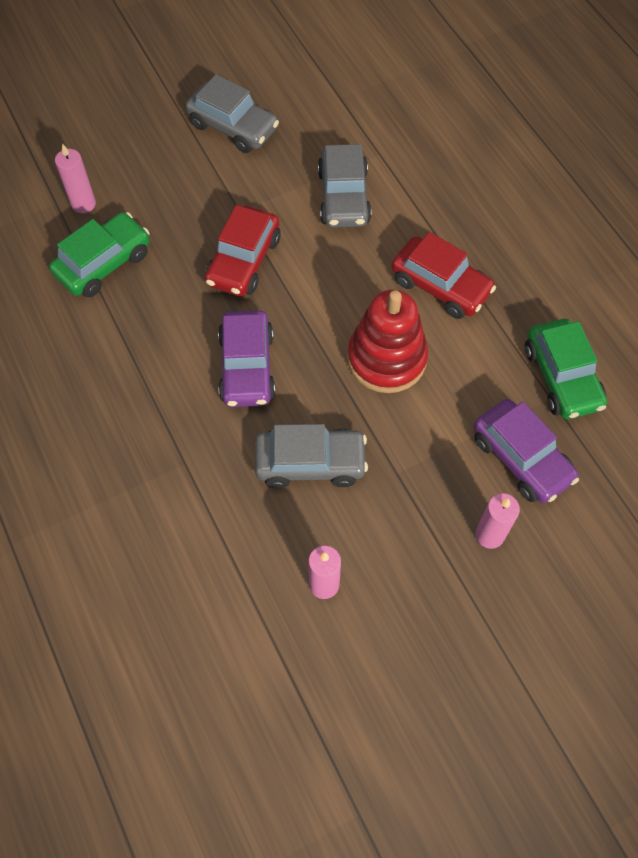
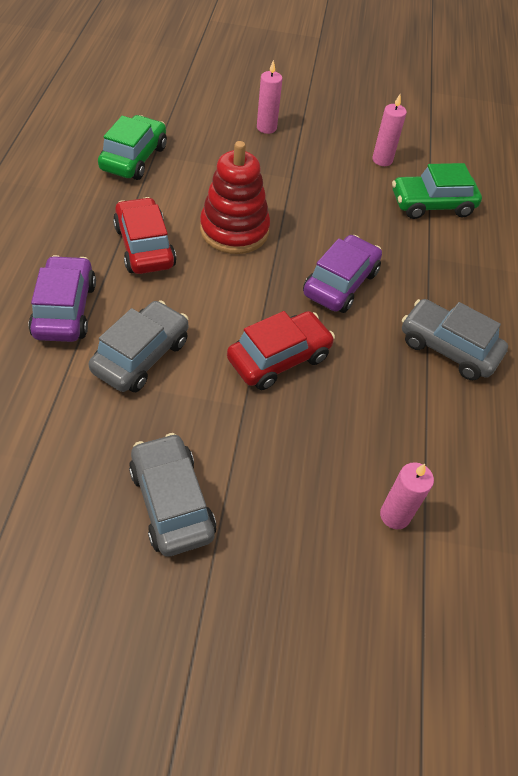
camera: 150 degrees left, 10 degrees down
green car [49,212,150,297] -> green car moved to [392,163,482,219]
grey car [255,424,368,488] -> grey car moved to [402,299,508,380]
purple car [474,399,579,504] -> purple car moved to [28,255,96,342]

